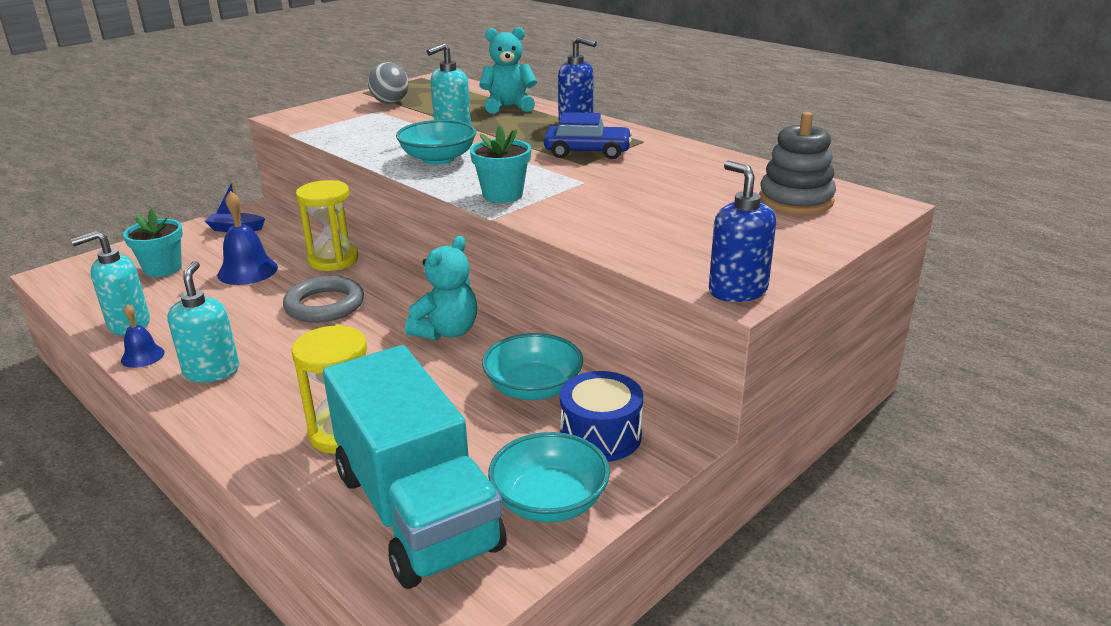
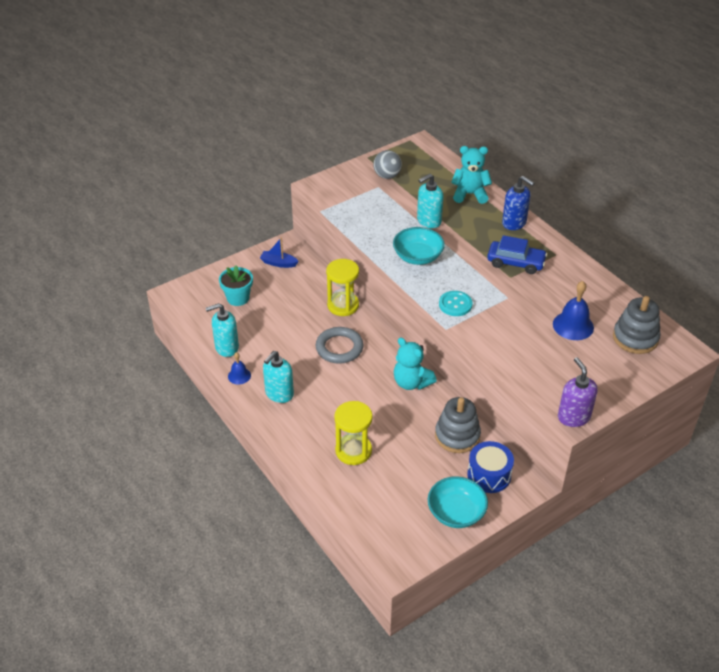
camera: 10 degrees right, 15 degrees up
turquoise soap dispenser [167,261,239,383] -> turquoise soap dispenser turned 150 degrees counterclockwise [263,351,294,403]
blue bell [217,191,278,285] -> blue bell moved to [553,281,594,340]
turquoise truck [323,345,507,589] -> none
turquoise teddy bear [405,236,477,340] -> turquoise teddy bear turned 90 degrees clockwise [394,337,437,390]
turquoise flower pot [470,126,531,203] -> turquoise button [439,291,473,316]
turquoise bowl [482,333,583,400] -> grey stacking toy [435,397,481,453]
blue soap dispenser [709,161,776,302] -> purple soap dispenser [558,357,598,427]

